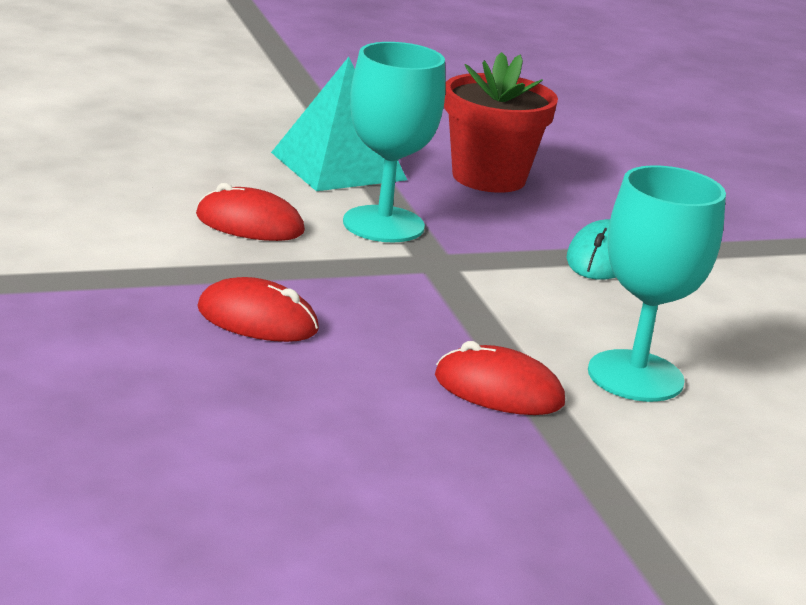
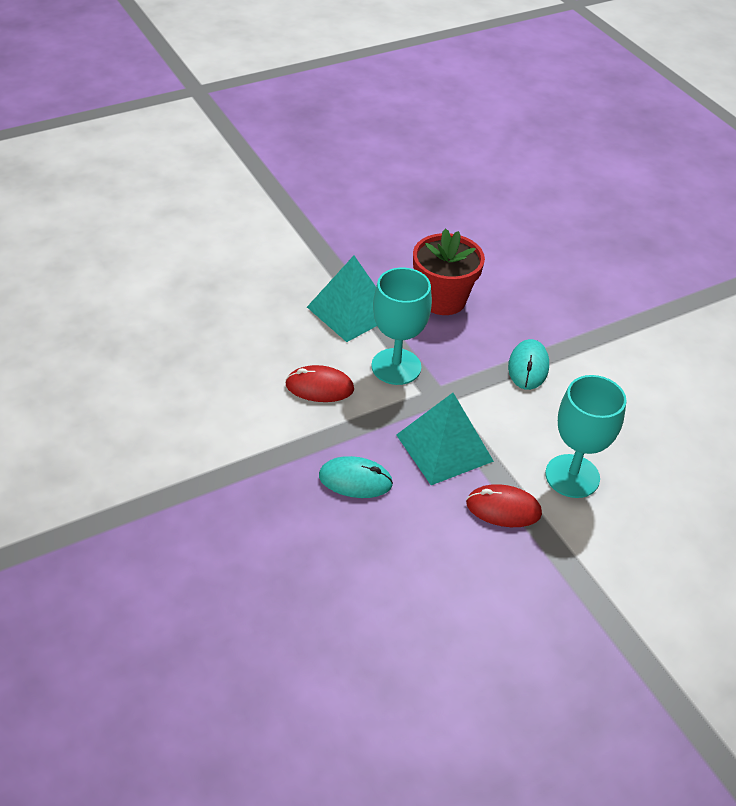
camera: 10 degrees left, 20 degrees up
red mouse [197,277,319,342] -> turquoise mouse [319,456,393,498]
none -> turquoise pyramid [396,393,494,485]

